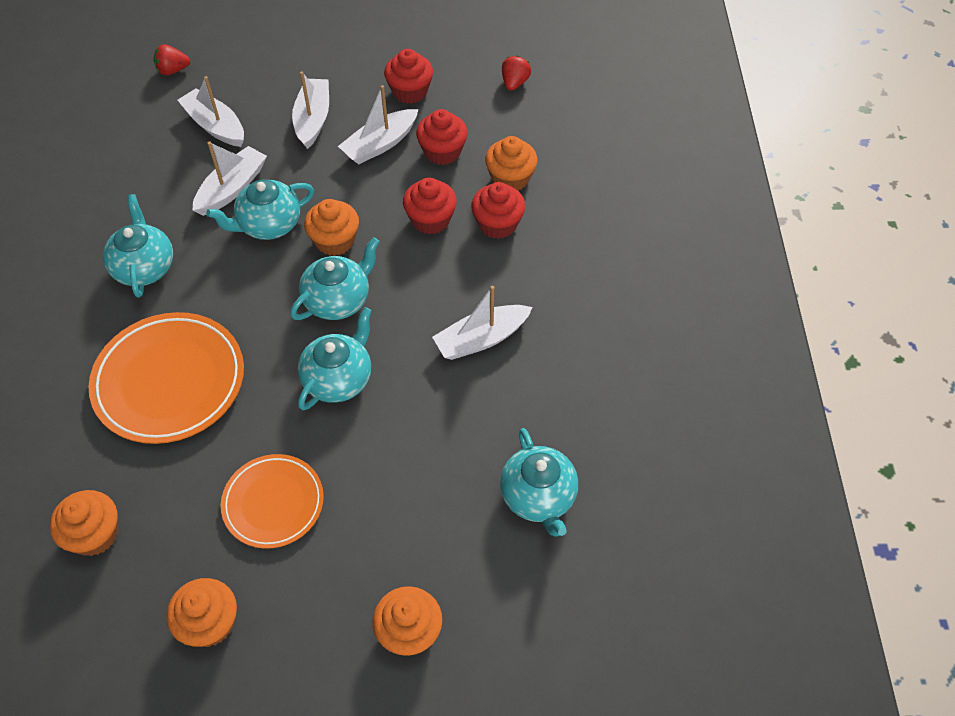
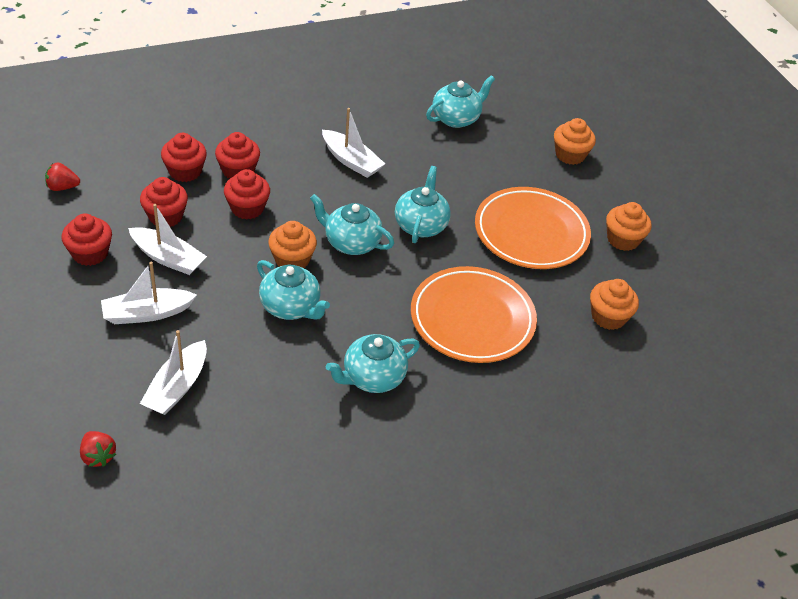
camera: 115 degrees left, 10 degrees down
white boat [193,141,267,216] -> none
orange plate [221,454,324,549] -> orange plate [475,187,591,269], size x1.60
turquoise teapot [298,307,372,410] -> turquoise teapot turned 90 degrees clockwise [395,166,451,243]
orange cupcake [485,136,537,190] -> red cupcake [161,133,207,182]

